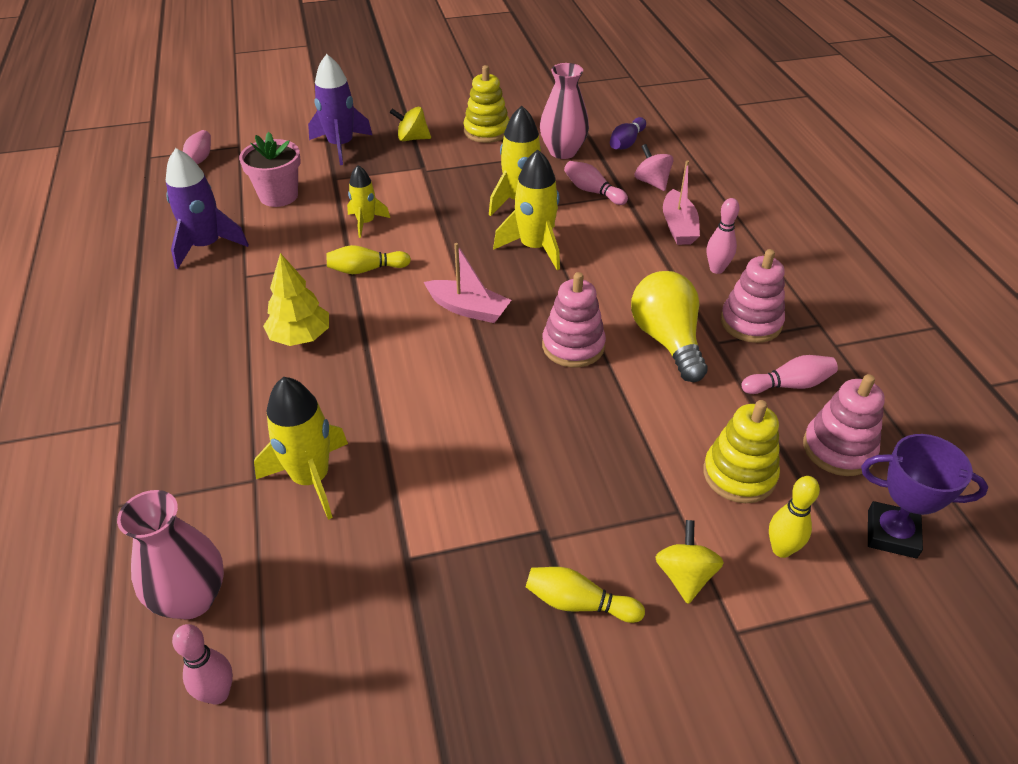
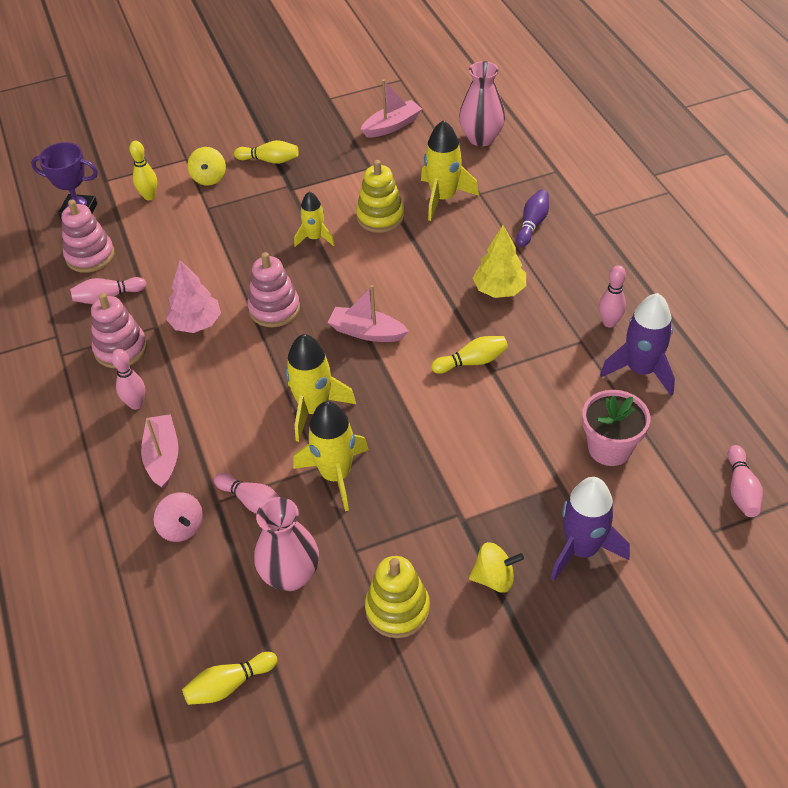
camera: 175 degrees right, 5 degrees up
pink bowling pin [172,624,233,705] -> pink bowling pin moved to [599,265,626,327]
yellow rocket [347,165,390,238] -> yellow rocket moved to [294,192,335,247]
purple bowling pin [610,117,646,149] -> purple bowling pin moved to [516,190,549,247]
yellow light bulb [631,271,708,382] -> pink tree [166,260,221,333]
yellow stacking toy [703,400,780,503] -> yellow stacking toy moved to [356,160,404,233]
none -> yellow bowling pin [182,652,277,705]
none -> pink boat [360,79,422,138]

